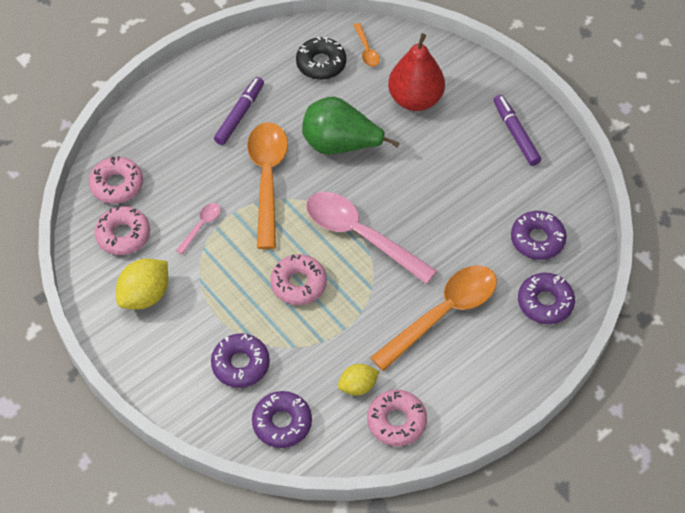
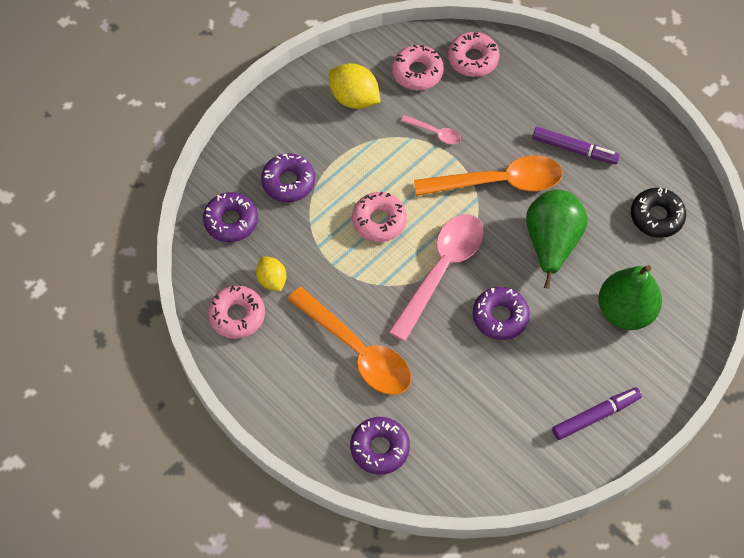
camera: 85 degrees right, 5 degrees up
orange spoon [354,23,380,67] -> none
red pear [388,33,445,111] -> green pear [598,265,662,330]
purple donut [511,211,567,260] -> purple donut moved to [473,287,530,340]

